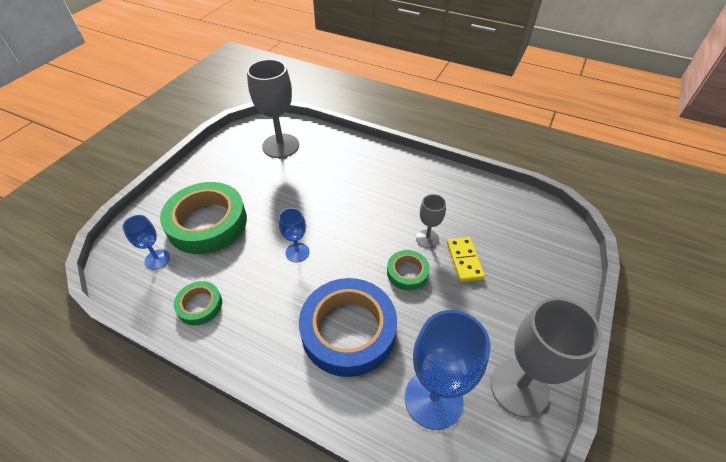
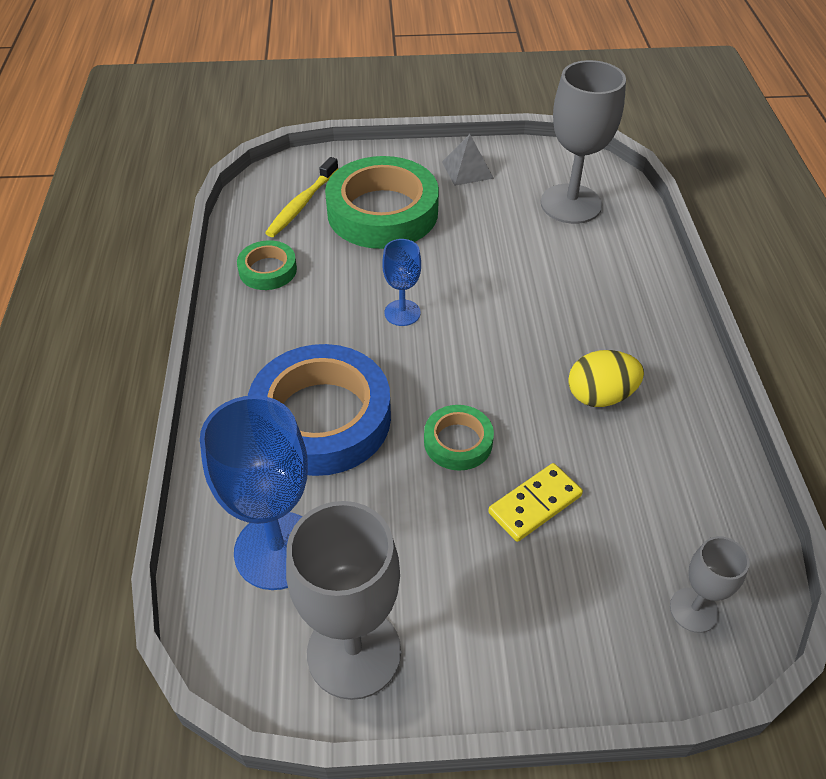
camera: 60 degrees right, 0 degrees up
blue goblet [122,215,170,270] -> yellow toothbrush [265,157,338,237]
grey goblet [416,194,446,248] -> grey goblet moved to [670,536,750,633]
none -> grey pyramid [442,134,494,186]
none -> yellow egg [568,350,644,407]

